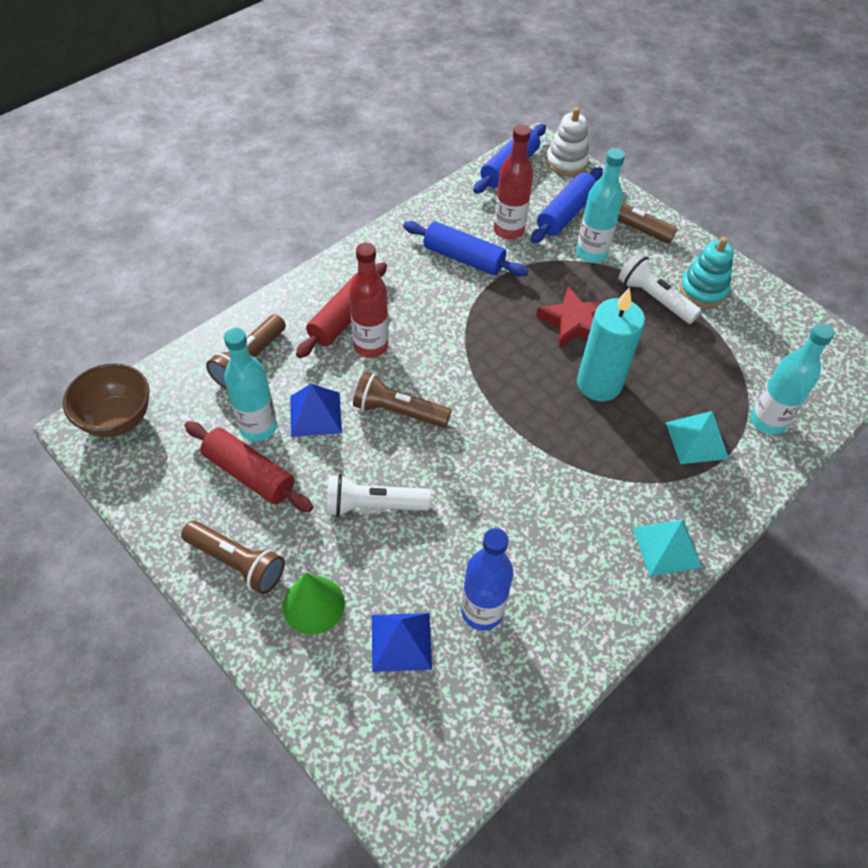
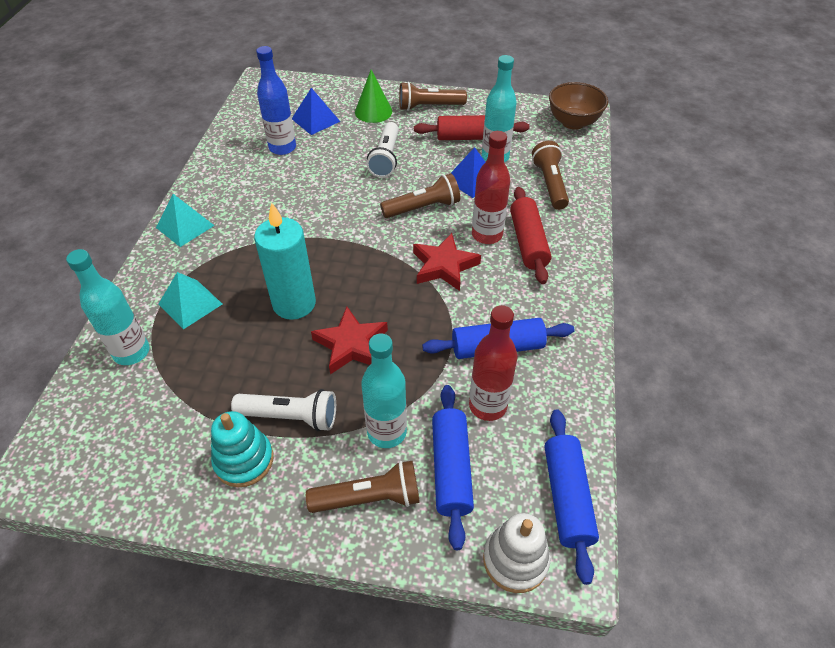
camera: 145 degrees right, 5 degrees down
white flashlight [327,474,431,517] -> white flashlight turned 135 degrees clockwise [367,122,399,178]
none -> red star [413,233,481,291]

